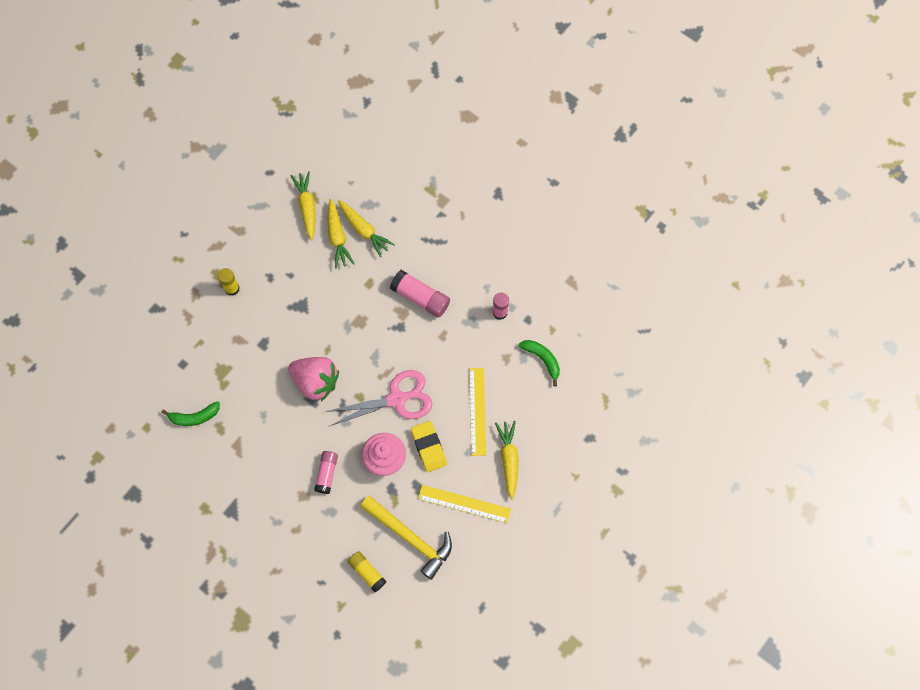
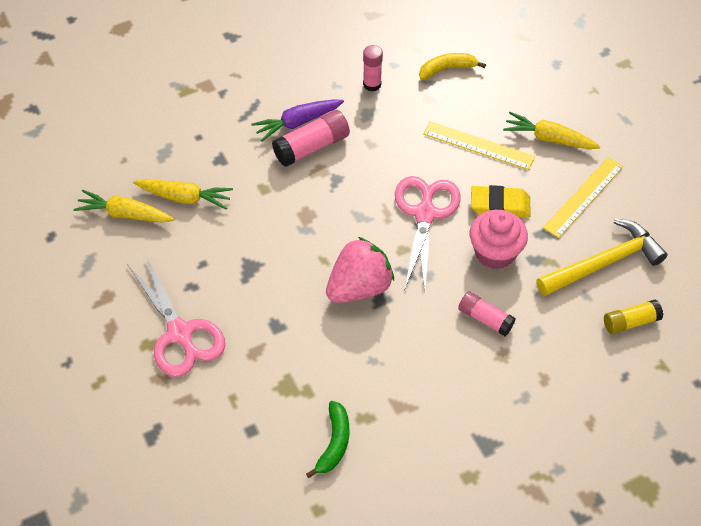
camera: 65 degrees left, 15 degrees down
yellow glue stick [218,268,240,296] -> pink scissors [127,256,225,377]
yellow carrot [338,200,395,257] -> none
green banana [519,340,560,386] -> yellow banana [419,53,486,80]
none -> purple carrot [252,99,344,142]

